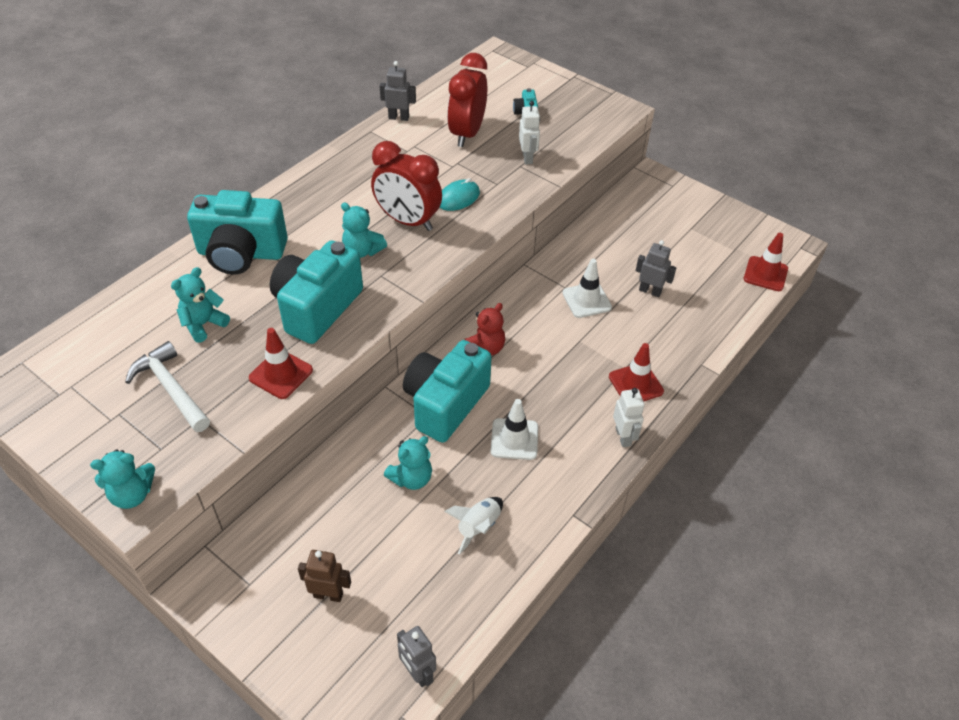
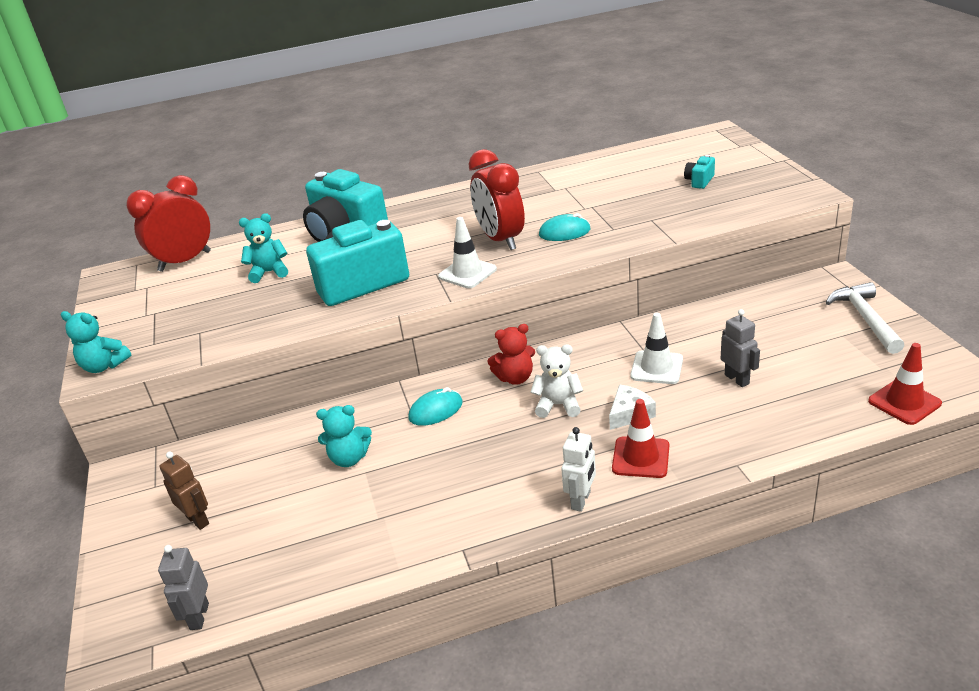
camera: 40 degrees right, 15 degrees down
white hammer [125,341,210,432] -> white hammer moved to [826,282,905,354]
red traffic cone [249,328,313,399] -> none
turquoise teddy bear [341,203,387,258] -> none
grey robot [380,61,416,121] -> none
turquoise camera [403,340,492,443] -> turquoise mouse [408,387,462,426]
white rocket [444,497,503,555] -> none
red clock [447,53,487,147] -> red clock moved to [126,175,211,272]
white traffic cone [491,399,538,460] -> white traffic cone moved to [438,217,497,288]
white robot [519,101,540,164] -> none
none -> white teddy bear [531,344,583,418]
none -> white cheese [609,384,656,430]

